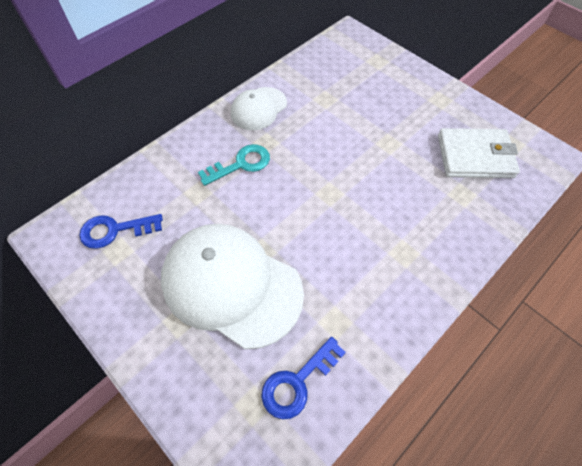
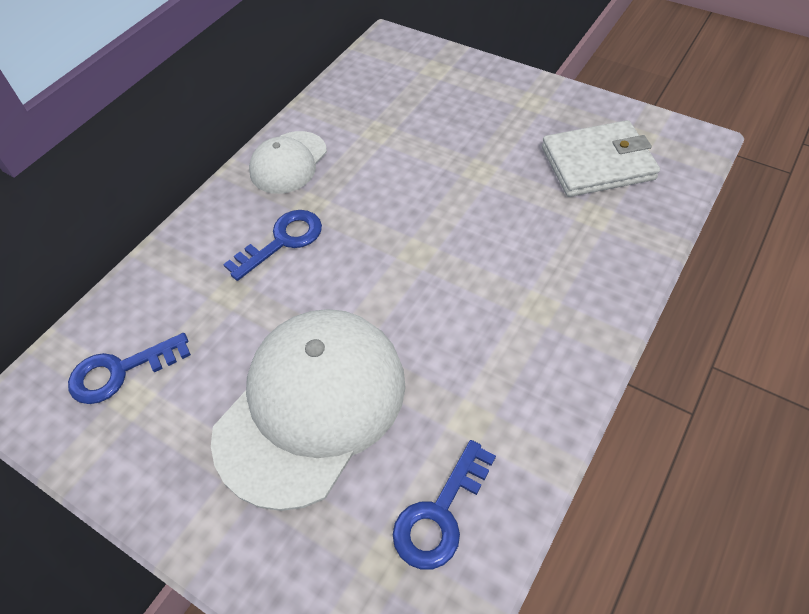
camera: 10 degrees left, 5 degrees down
white cap [161,224,304,350] -> white cap turned 105 degrees clockwise [211,309,406,511]
turquoise key [198,144,270,186] -> blue key [223,210,322,281]

